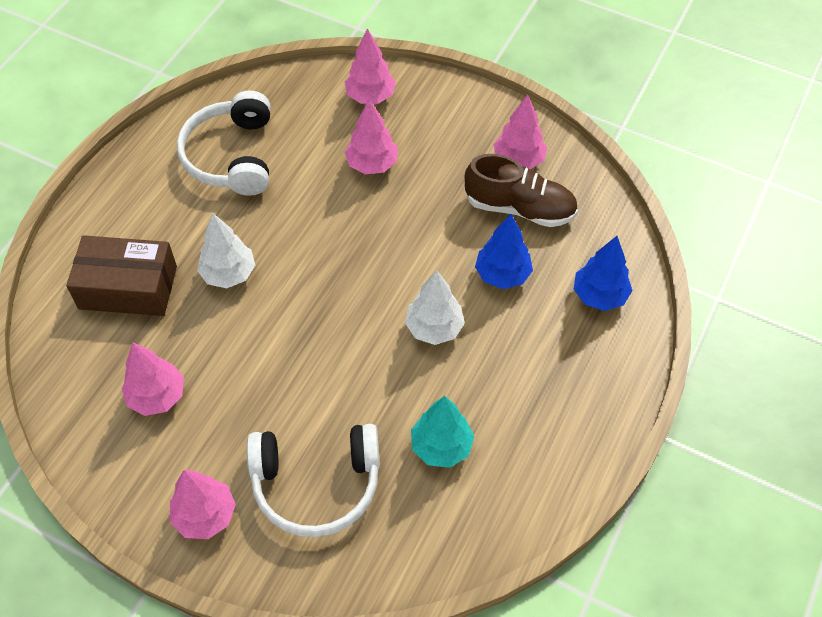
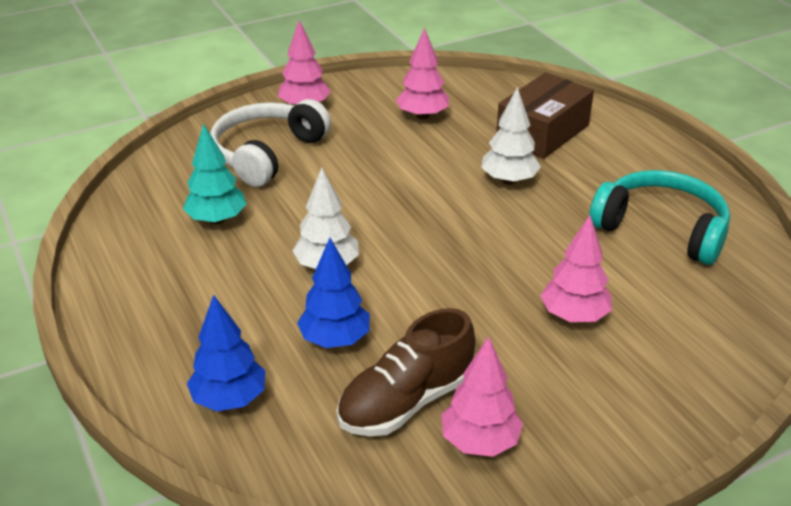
camera: 125 degrees right, 20 degrees down
white headphones [177,90,270,196] -> turquoise headphones [589,170,730,265]
pink tree [345,28,396,104] -> none

